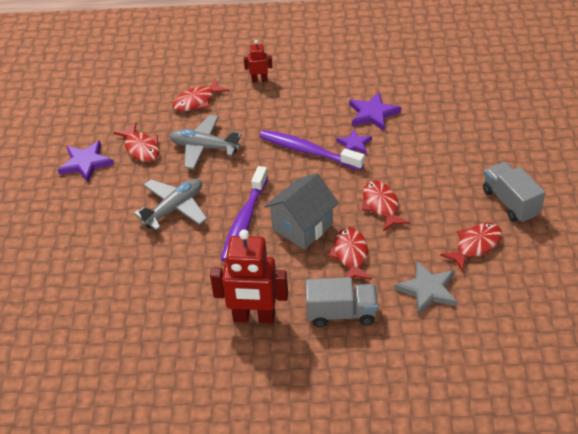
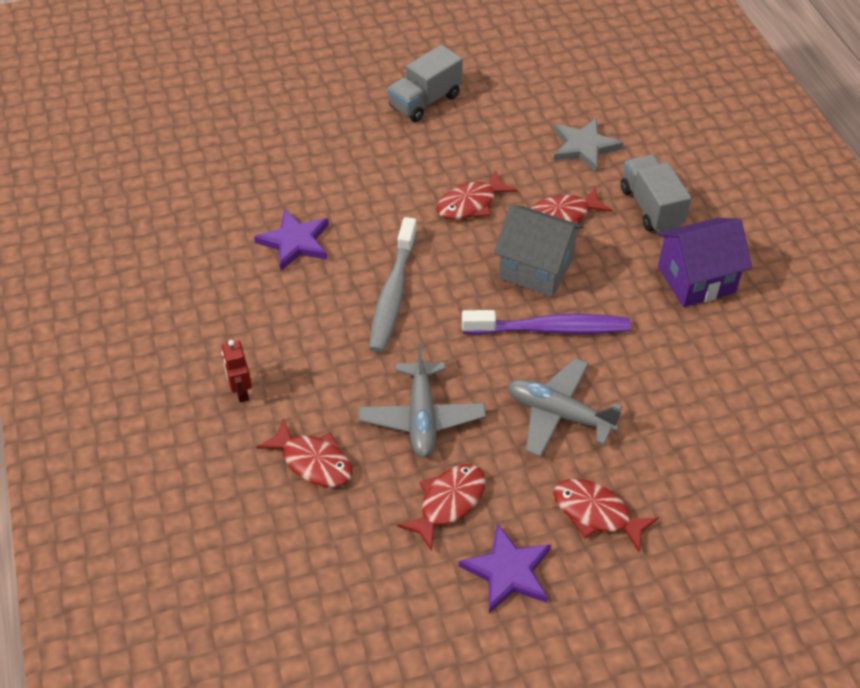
camera: 110 degrees left, 5 degrees up
red robot [210,230,288,324] -> purple house [657,218,752,307]
purple toothbrush [259,130,365,170] -> grey toothbrush [369,217,417,353]
purple star [336,129,372,154] -> none
red fish [440,223,502,272] -> red fish moved to [554,479,659,552]

